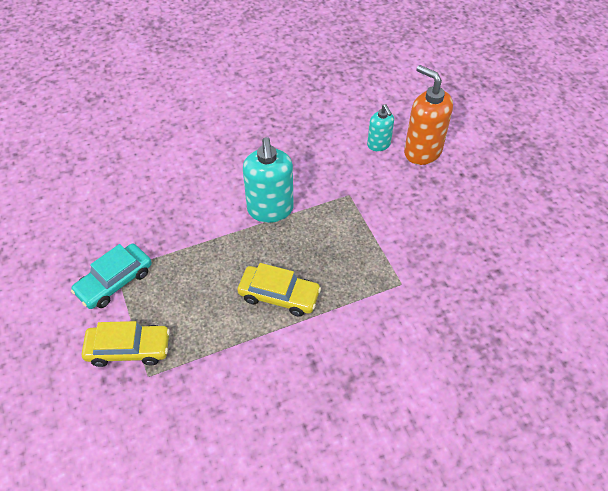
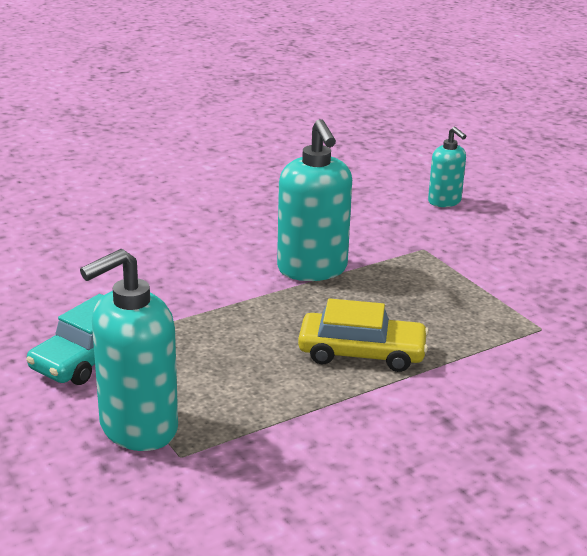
camera: 10 degrees left, 25 degrees down
yellow car [82,321,170,367] -> turquoise soap dispenser [80,249,178,451]
orange soap dispenser [404,65,453,165] -> none

